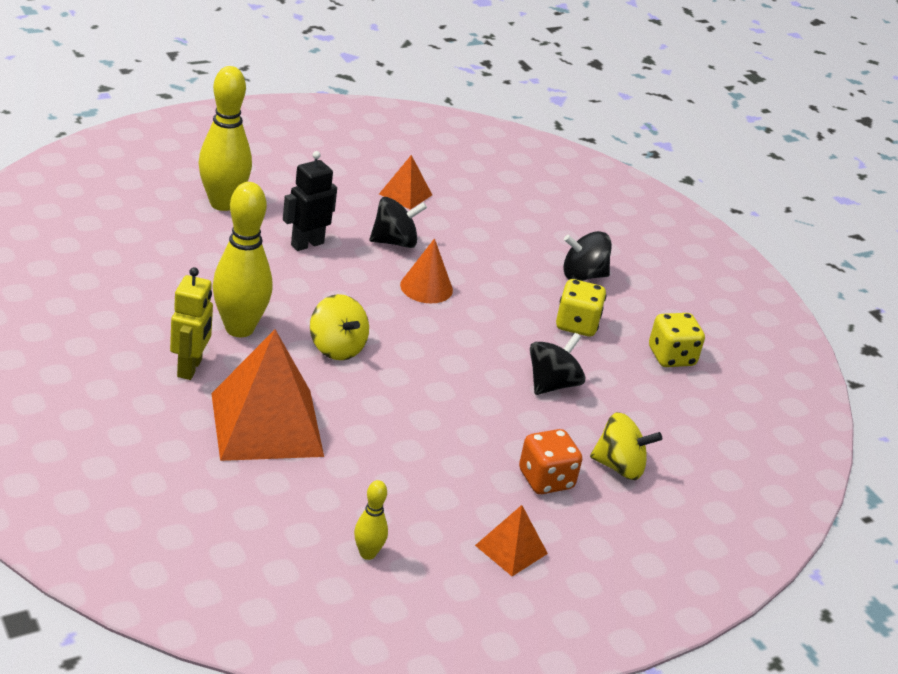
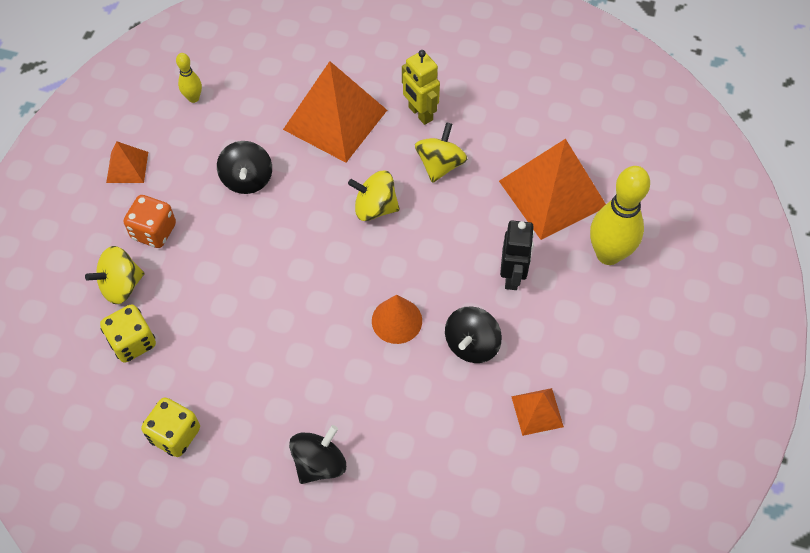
camera: 140 degrees right, 25 degrees up
yellow bowling pin [213,182,272,337] -> yellow spinning top [415,122,467,183]
black spinning top [530,333,585,395] -> black spinning top moved to [217,141,272,194]
yellow dice [556,279,607,336] -> yellow dice moved to [100,304,156,363]
none -> orange pyramid [499,139,606,240]

